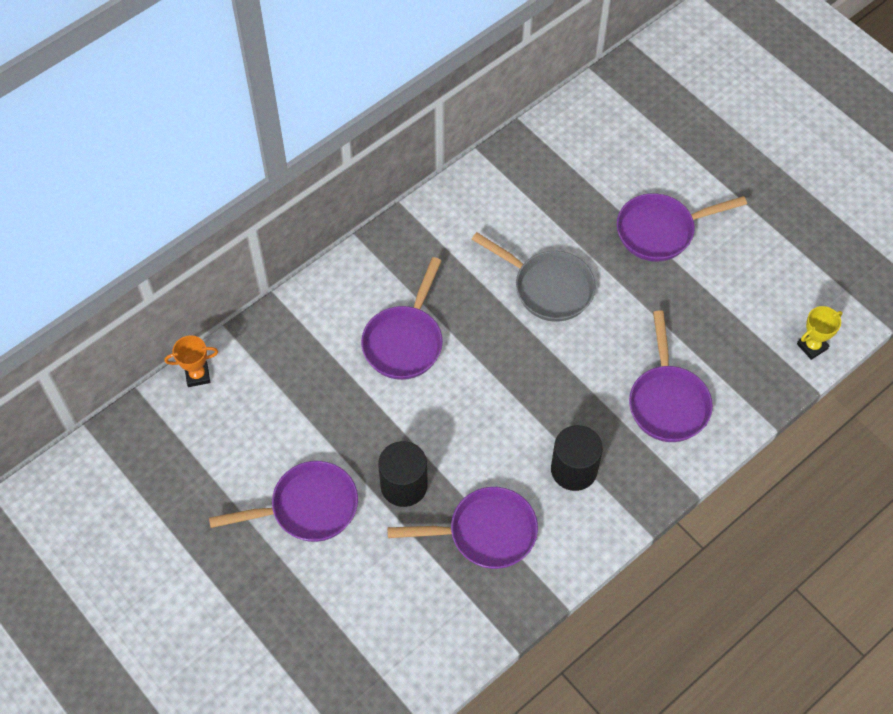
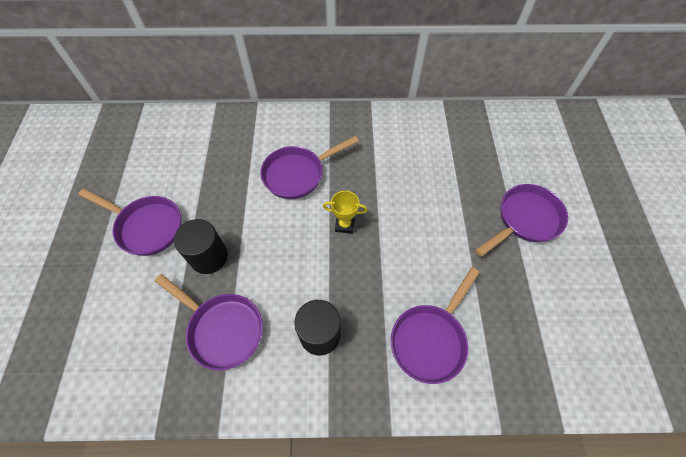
camera: 40 degrees right, 0 degrees up
orange trophy [165,335,218,387] -> none
grey pan [471,232,596,322] -> none
purple pan [617,193,747,262] -> purple pan turned 120 degrees clockwise [475,184,568,257]
yellow trophy [797,306,843,360] -> yellow trophy moved to [323,191,368,234]

